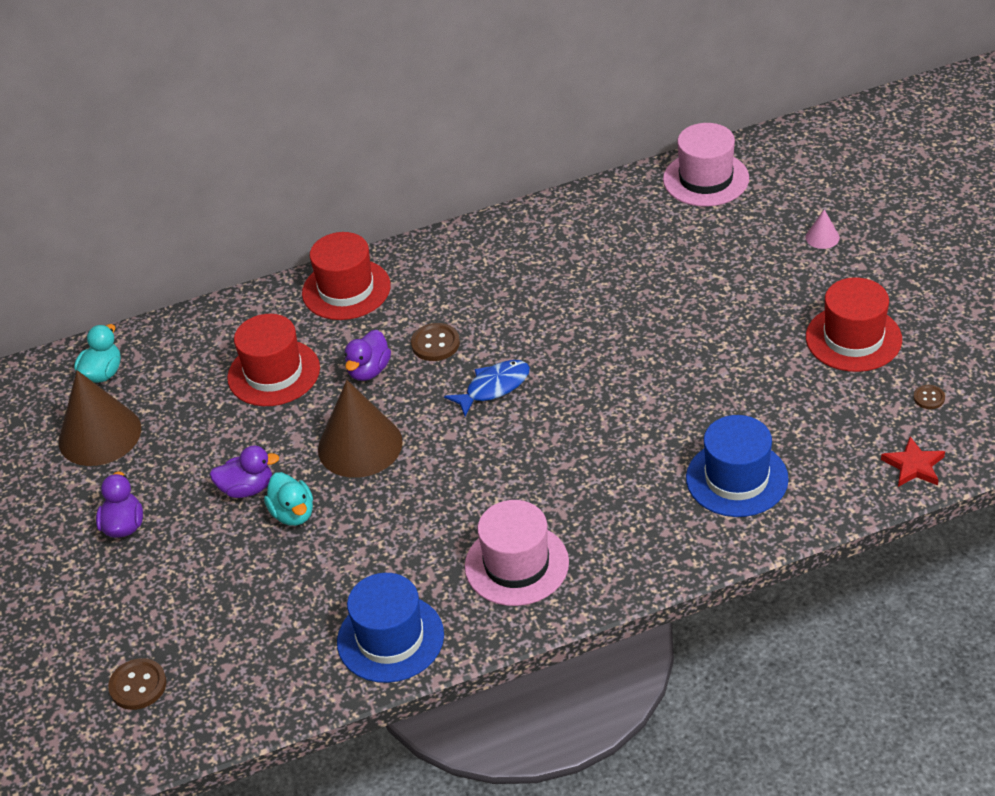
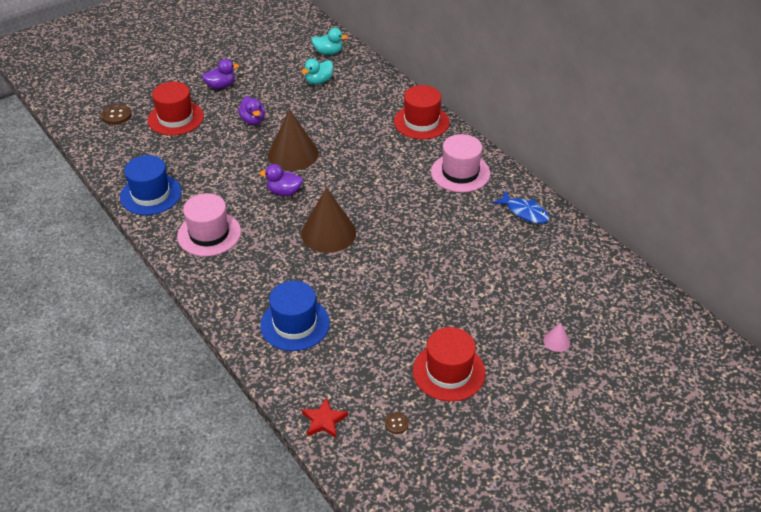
camera: 70 degrees right, 0 degrees up
brown cone [59,370,141,466] -> brown cone moved to [301,187,356,253]
red hat [227,314,320,406] -> red hat moved to [148,82,204,136]
turquoise duck [264,472,313,526] -> turquoise duck moved to [301,58,333,85]
purple duck [345,330,391,381] -> purple duck moved to [259,164,303,196]
brown button [411,323,460,361] -> none
blue fish [444,360,530,417] -> blue fish moved to [492,190,550,224]
pink hat [663,123,749,207] -> pink hat moved to [431,134,490,192]

